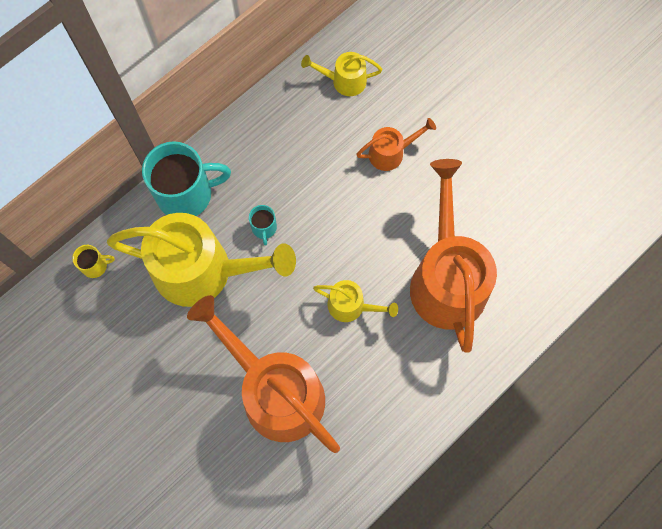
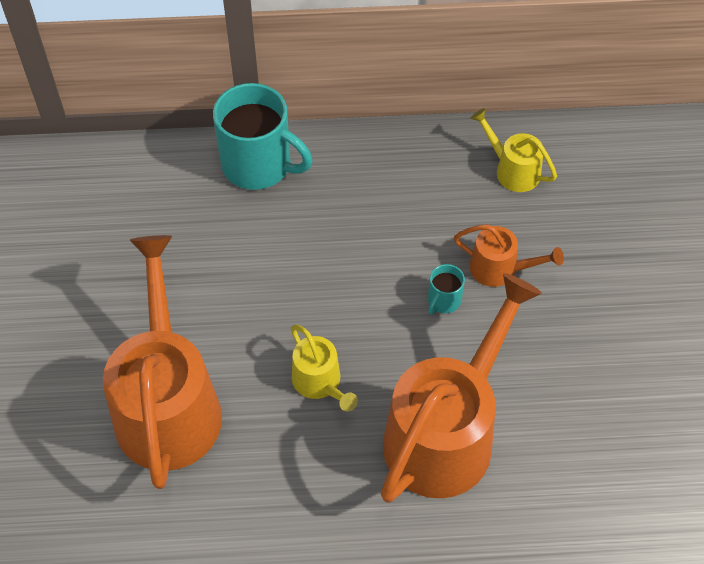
camera: 40 degrees right, 15 degrees down
yellow mug [72,245,115,278] -> none
yellow watering can [107,213,296,307] -> none
turquoise mug [249,205,277,245] -> turquoise mug moved to [428,264,465,315]

